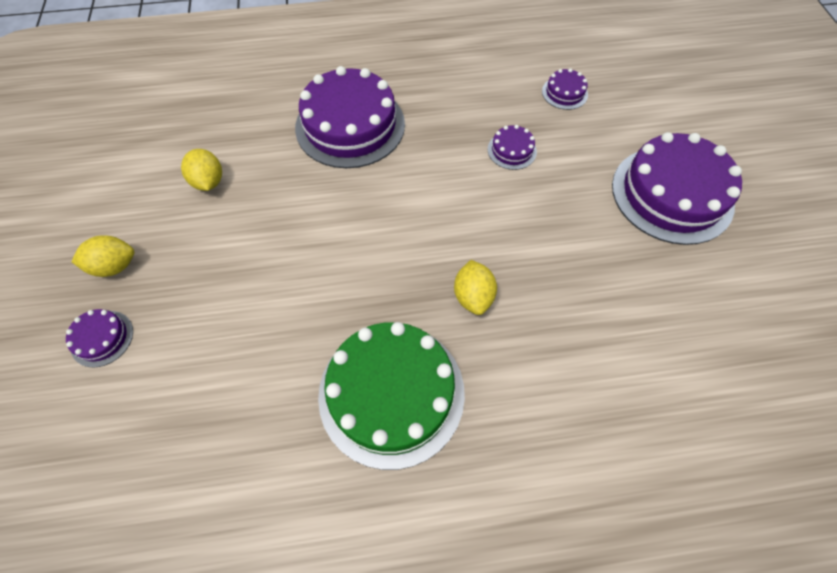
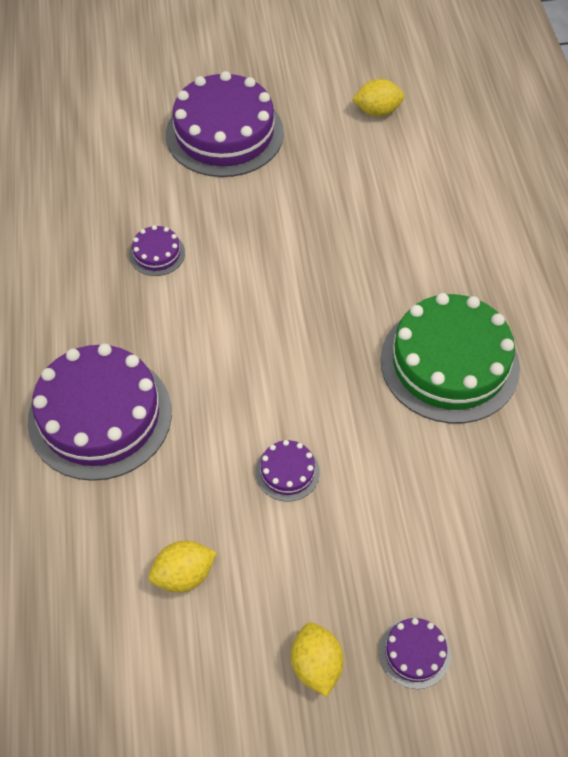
camera: 90 degrees left, 5 degrees down
yellow lemon [454,260,497,315] -> yellow lemon moved to [352,79,405,117]
purple cake [542,68,588,110] -> purple cake moved to [256,440,320,501]

